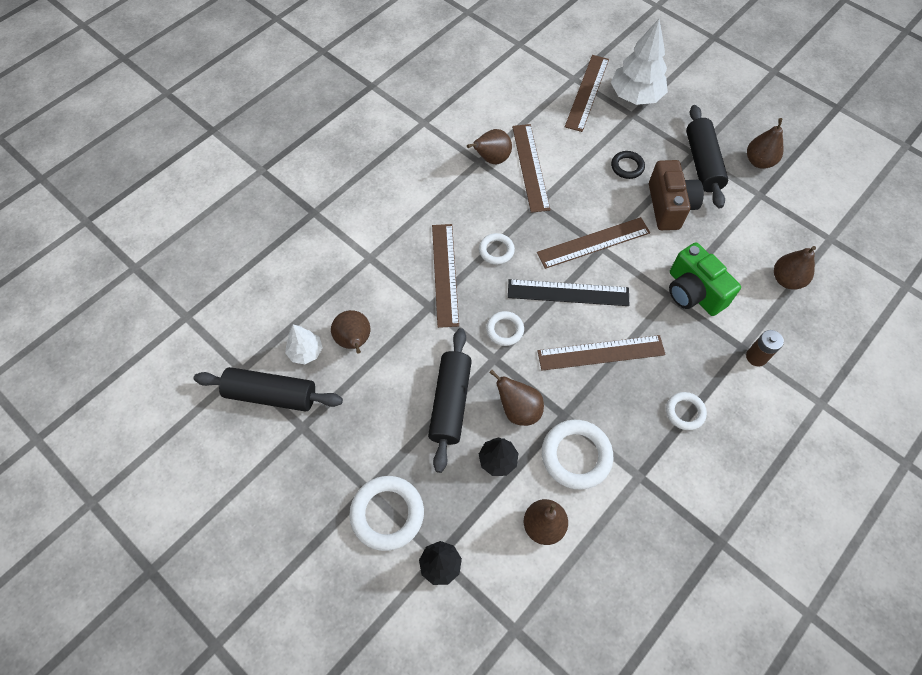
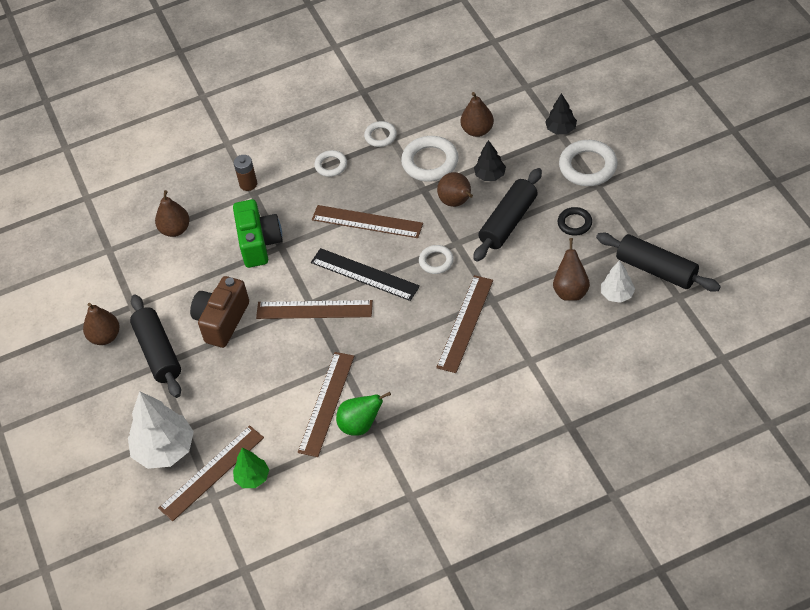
camera: 150 degrees left, 10 degrees down
brown pear [467,129,512,164] -> green pear [336,392,391,436]
white ring [479,233,515,265] -> white ring moved to [364,121,397,147]
black ring [611,151,645,179] -> black ring moved to [558,207,592,236]
black rolling pin [686,105,728,208] -> black rolling pin turned 45 degrees counterclockwise [130,294,181,398]
none -> green tree [233,448,269,488]

